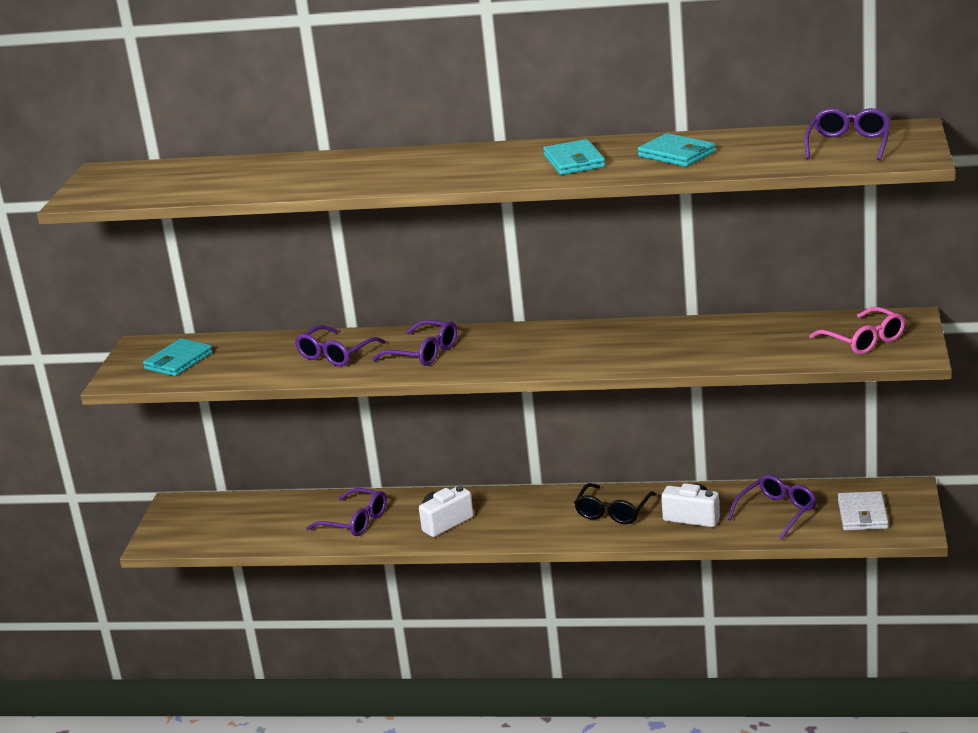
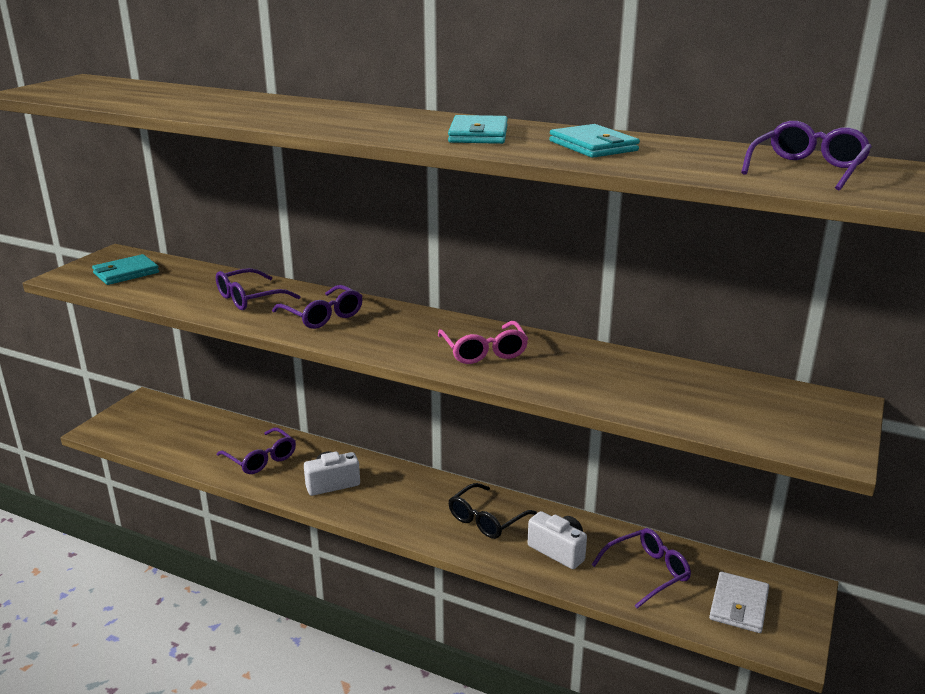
camera: 15 degrees right, 0 degrees up
pink glasses [809,307,905,355] -> pink glasses moved to [438,321,528,364]

